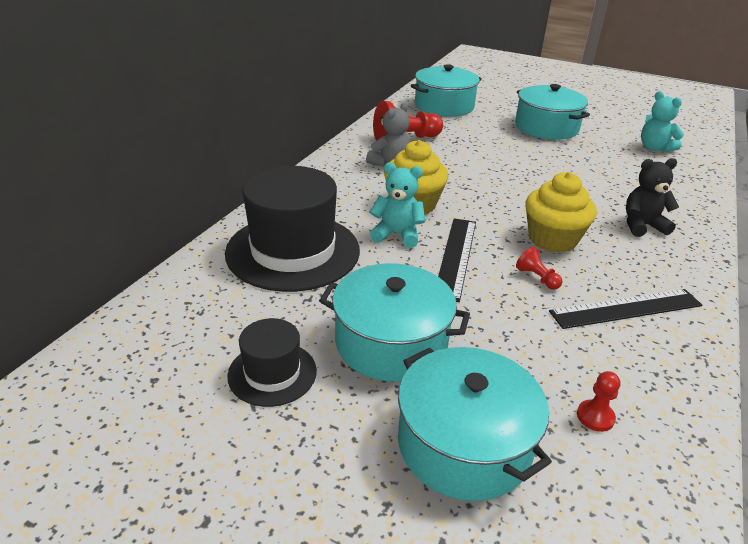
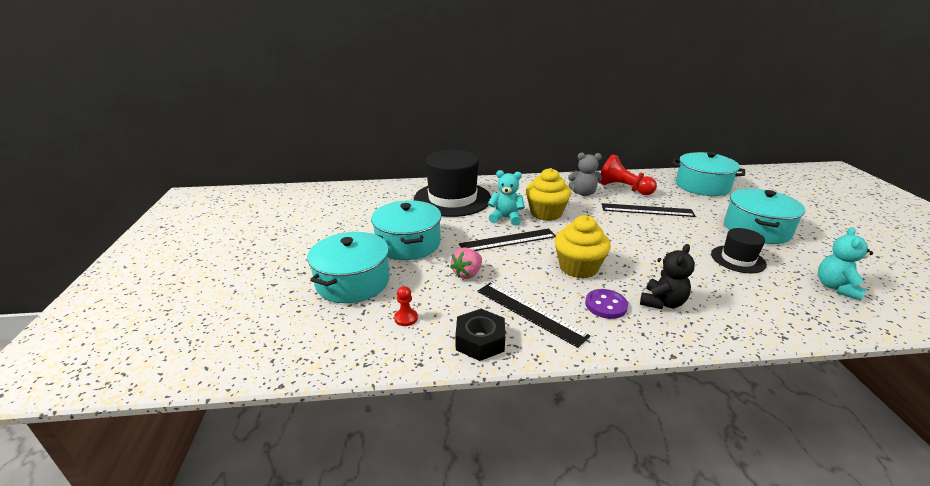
camera: 60 degrees right, 5 degrees down
black hat [227,318,317,407] -> black hat moved to [711,228,767,273]
turquoise teddy bear [370,162,425,248] -> turquoise teddy bear turned 60 degrees counterclockwise [488,170,525,226]
red pawn [516,247,563,290] -> none
black teddy bear [626,158,679,237] -> black teddy bear turned 75 degrees clockwise [640,244,695,309]
none -> pink strawberry [450,247,482,279]
none -> black nut [455,309,505,361]
none -> purple button [585,289,628,319]
none -> black ruler [602,203,696,217]

